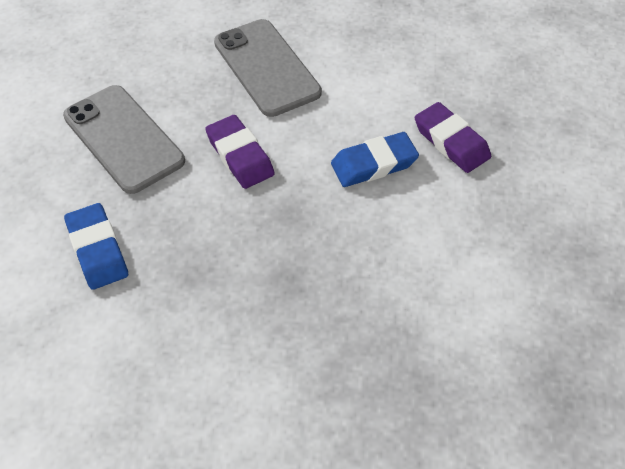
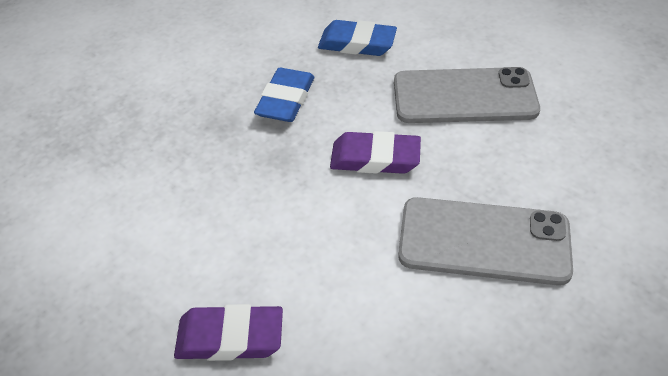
camera: 130 degrees right, 5 degrees down
blue eraser [331,132,419,187] -> blue eraser moved to [254,68,314,122]

